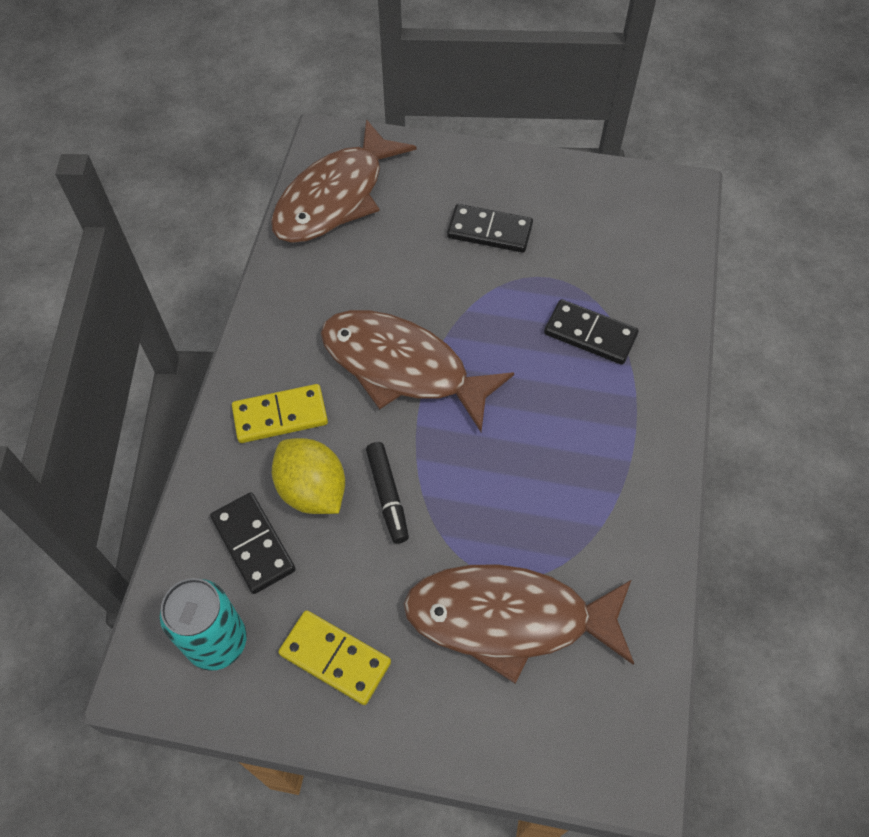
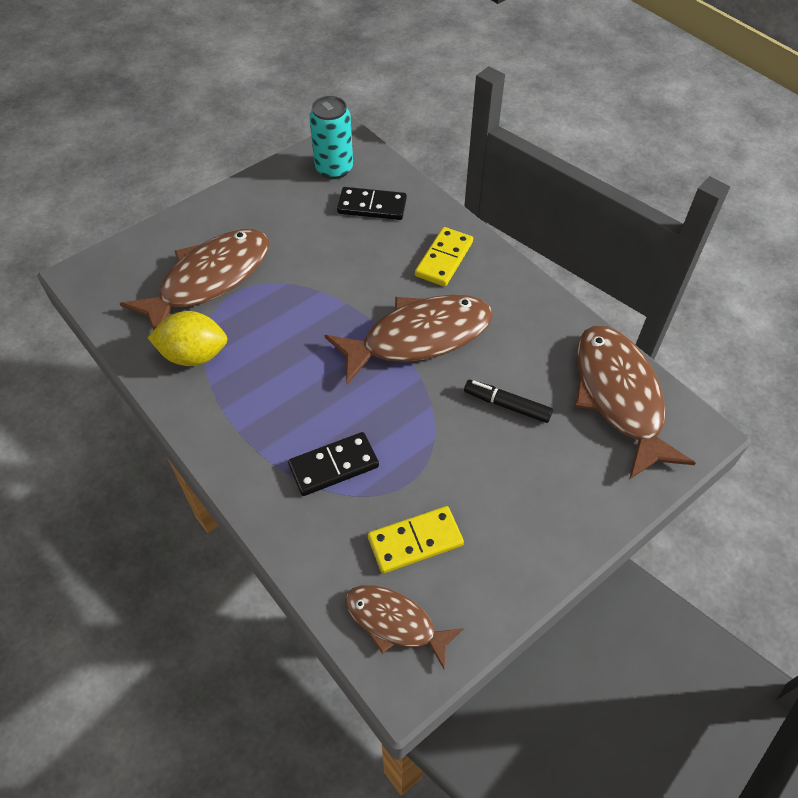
camera: 130 degrees right, 5 degrees down
yellow lemon [272,438,345,514] -> yellow lemon moved to [148,311,228,366]
yellow domino [278,610,391,705] -> yellow domino moved to [368,506,464,573]
black marker [366,442,409,544] -> black marker moved to [464,380,553,423]
black domino [447,204,533,253] -> none
none -> brown fish [345,585,464,669]

